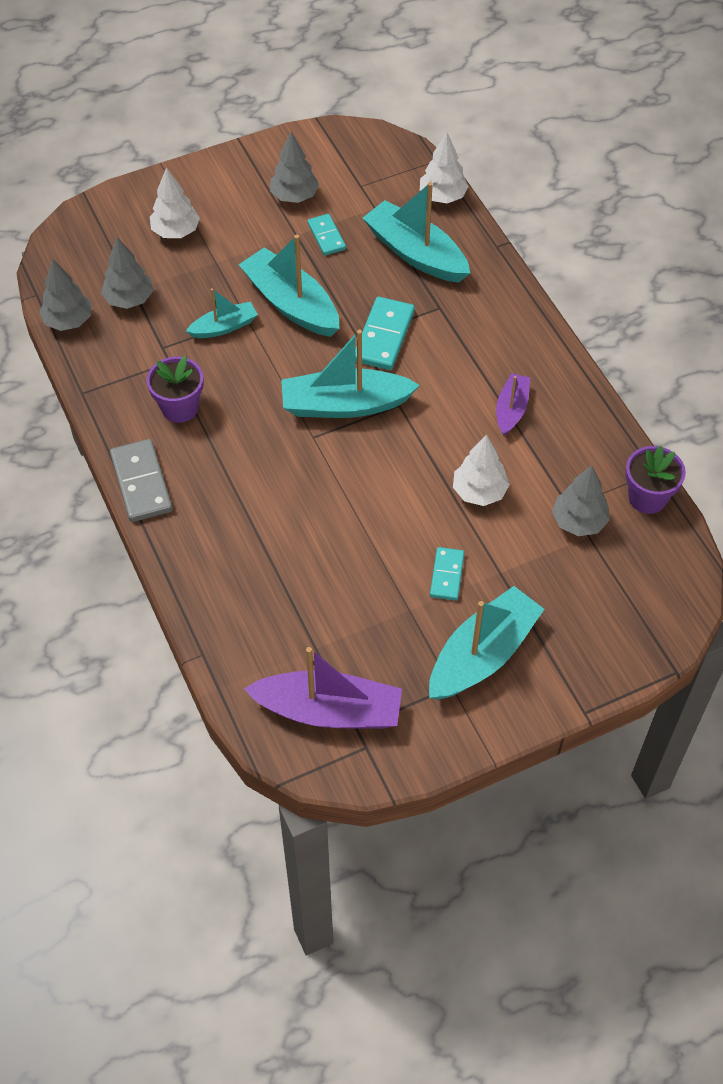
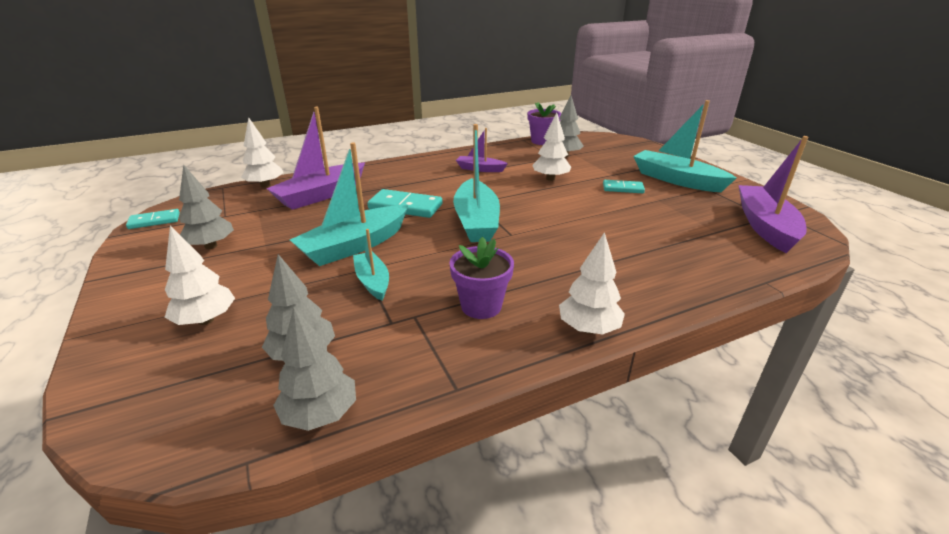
camera: 90 degrees left, 25 degrees down
grey domino [110,439,173,522] -> white tree [559,232,625,335]
turquoise domino [307,214,346,256] -> turquoise domino moved to [126,209,180,229]
turquoise boat [363,182,470,283] -> purple boat [266,107,365,210]

